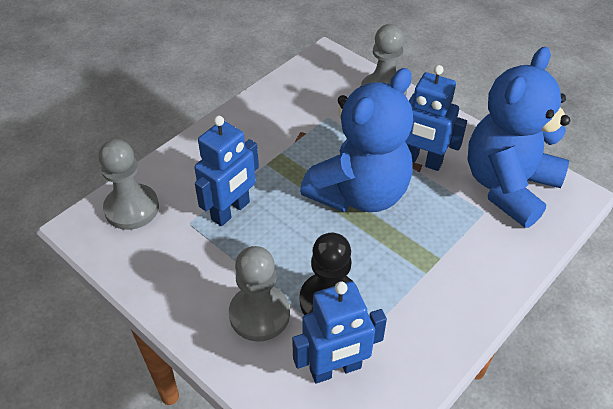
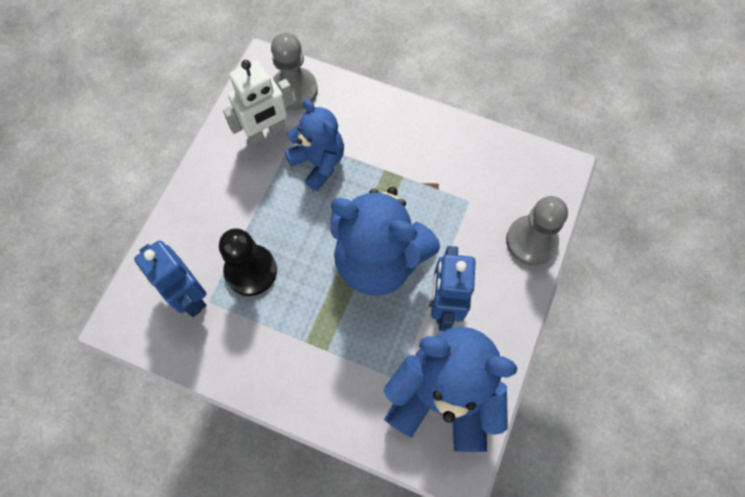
camera: 70 degrees right, 20 degrees up
blue robot [194,116,259,226] -> blue teddy bear [285,99,344,191]
grey pawn [229,246,290,342] -> none
none -> white robot [223,60,294,145]

